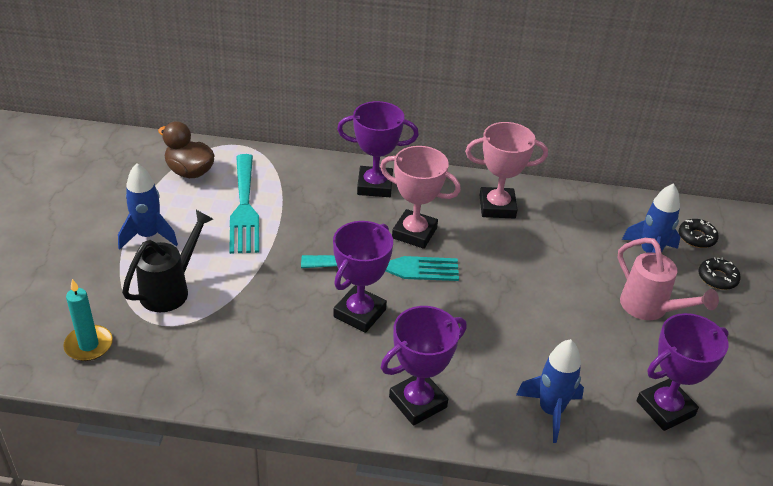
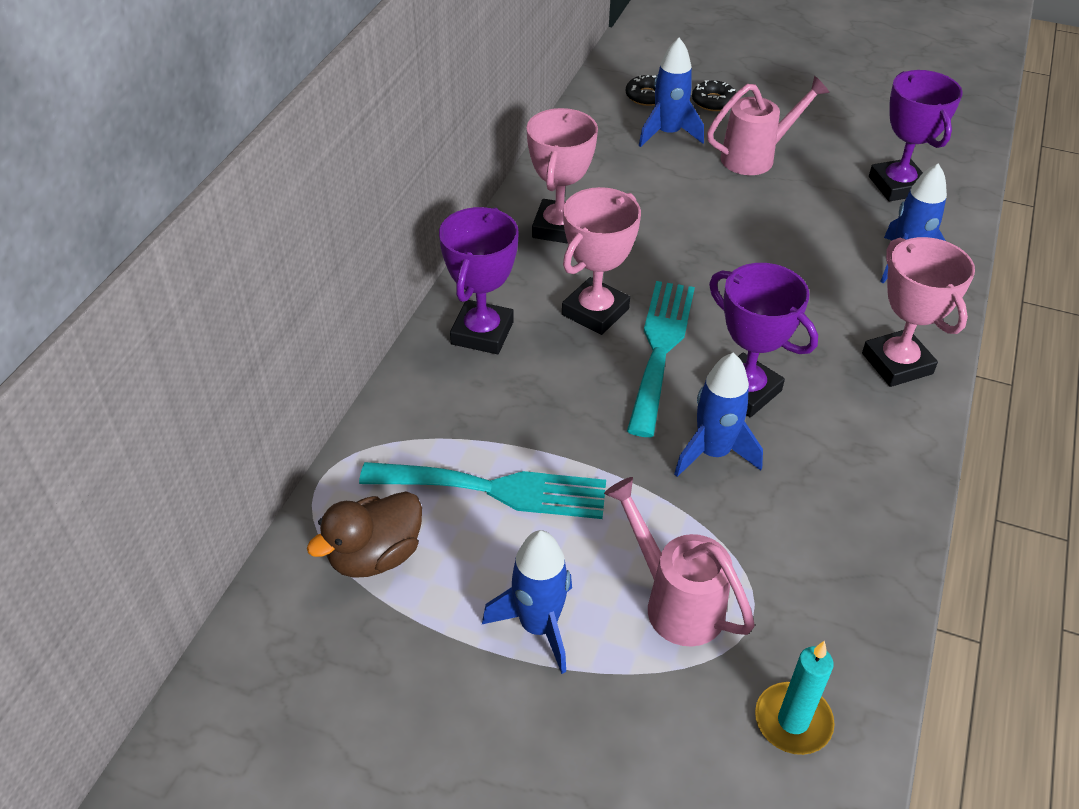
camera: 75 degrees left, 5 degrees up
black watering can [122,210,213,312] -> pink watering can [604,477,755,646]
purple trophy [381,306,467,426] -> pink trophy [862,237,975,387]
none -> blue rocket [674,353,763,477]

